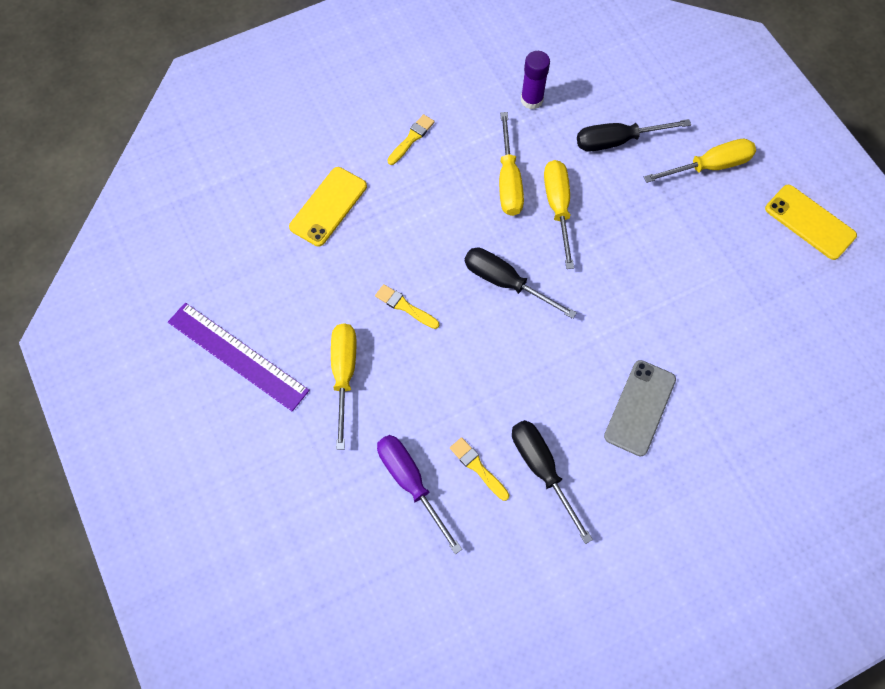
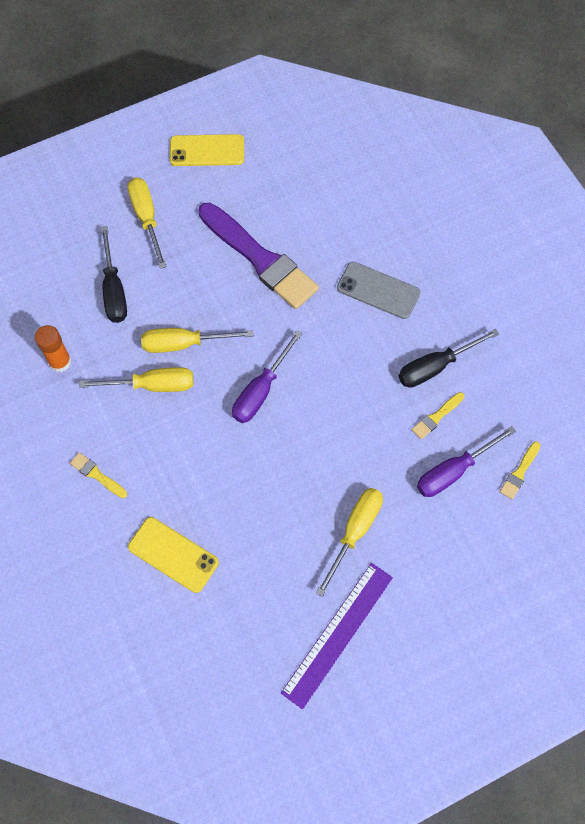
camera: 90 degrees left, 0 degrees up
yellow screwdriver [331,323,357,450] -> yellow screwdriver turned 120 degrees clockwise [316,488,383,597]
yellow brush [375,284,439,329] -> yellow brush moved to [500,441,541,499]
black screwdriver [465,248,577,319] -> purple screwdriver [232,330,303,423]
purple glue stick [521,51,550,109] -> orange glue stick [35,325,72,372]
yellow phone [765,185,857,260] -> yellow phone turned 45 degrees clockwise [170,134,244,166]
none -> purple brush [198,203,319,309]

